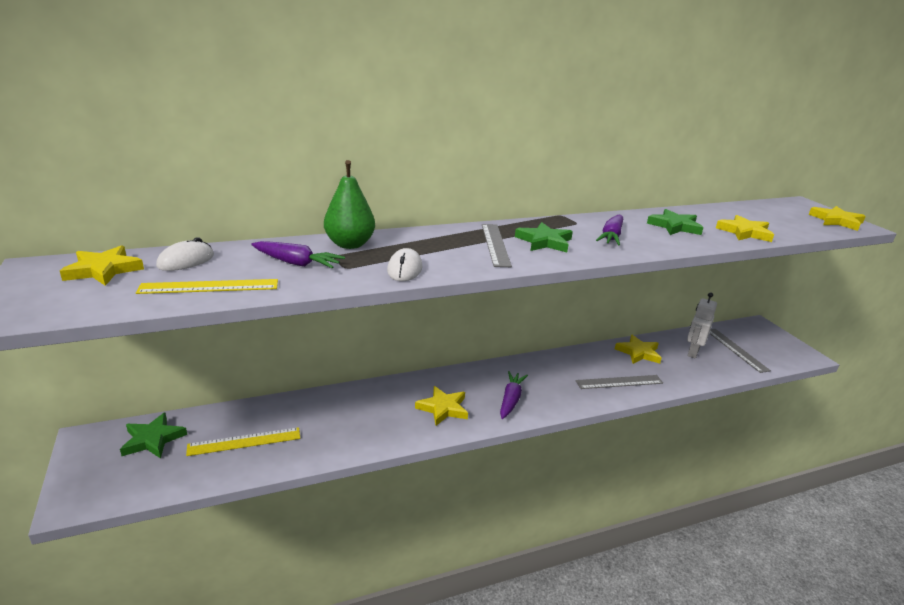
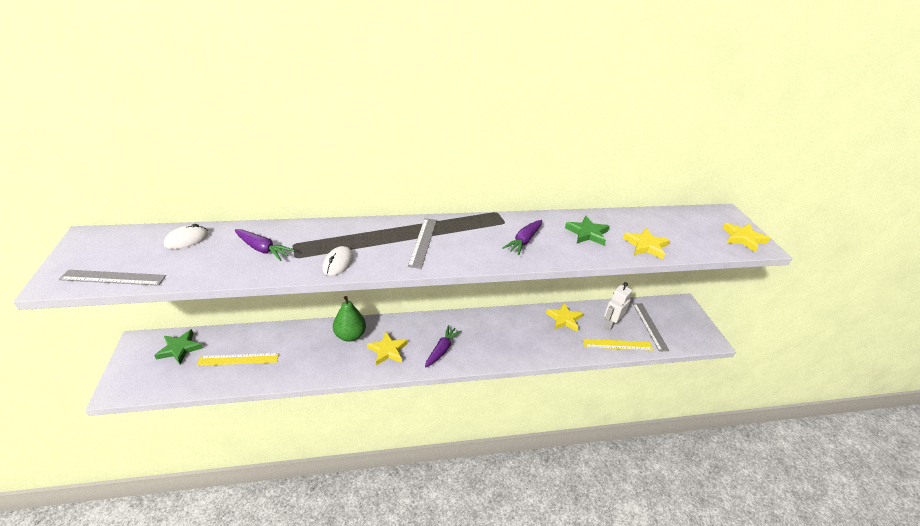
camera: 10 degrees right, 10 degrees up
yellow star [60,245,144,286] -> none
yellow ruler [136,279,278,294] -> yellow ruler moved to [583,339,653,351]
green pear [324,160,375,249] -> green pear moved to [333,296,366,342]
green star [515,222,573,252] -> none
grey ruler [576,375,663,389] -> grey ruler moved to [59,270,166,286]

